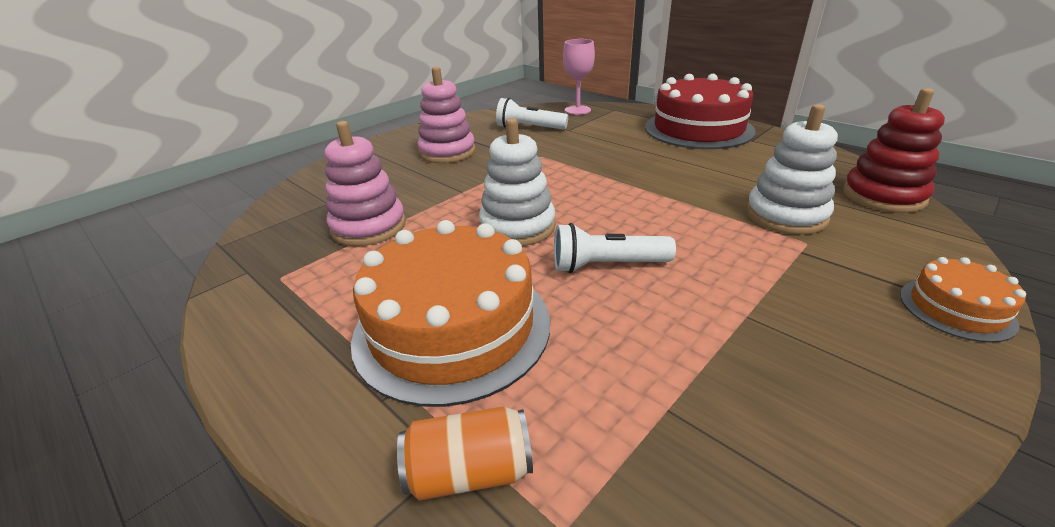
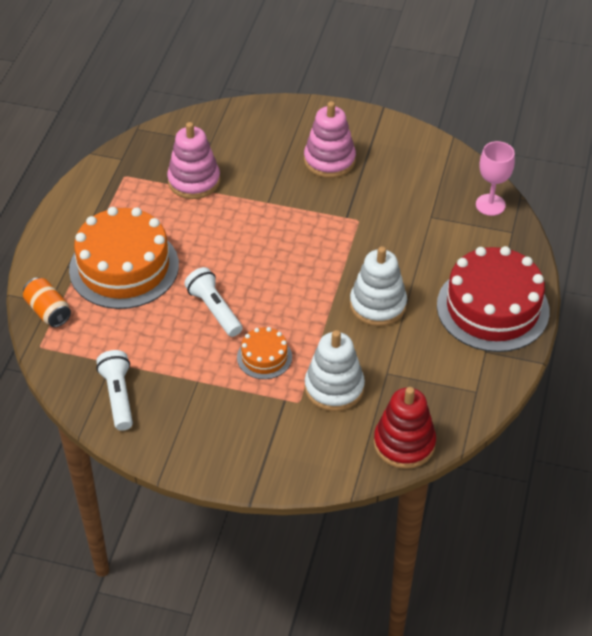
camera: 60 degrees right, 15 degrees up
white stacking toy [479,118,556,246] -> white stacking toy moved to [350,246,407,326]
white flashlight [496,98,568,130] -> white flashlight moved to [96,350,133,431]
orange cake [900,257,1026,343] -> orange cake moved to [237,327,292,379]

